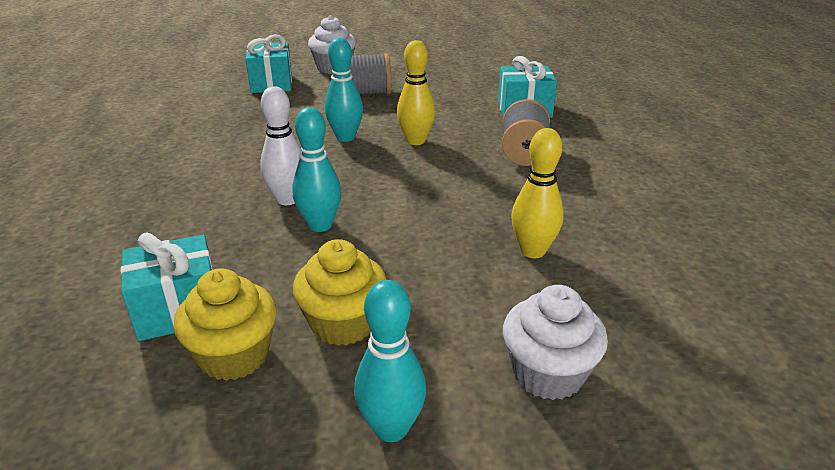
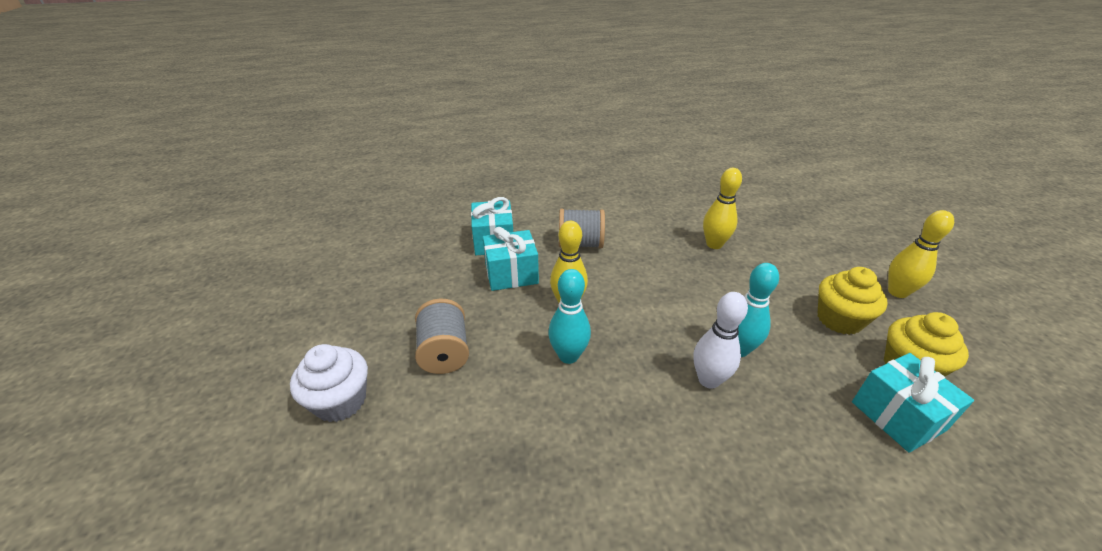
camera: 95 degrees left, 5 degrees up
turquoise gift [246,34,292,93] -> turquoise gift moved to [483,227,539,291]
turquoise bowling pin [354,280,426,442] -> yellow bowling pin [888,210,954,298]
white cupcake [503,285,608,400] -> none

